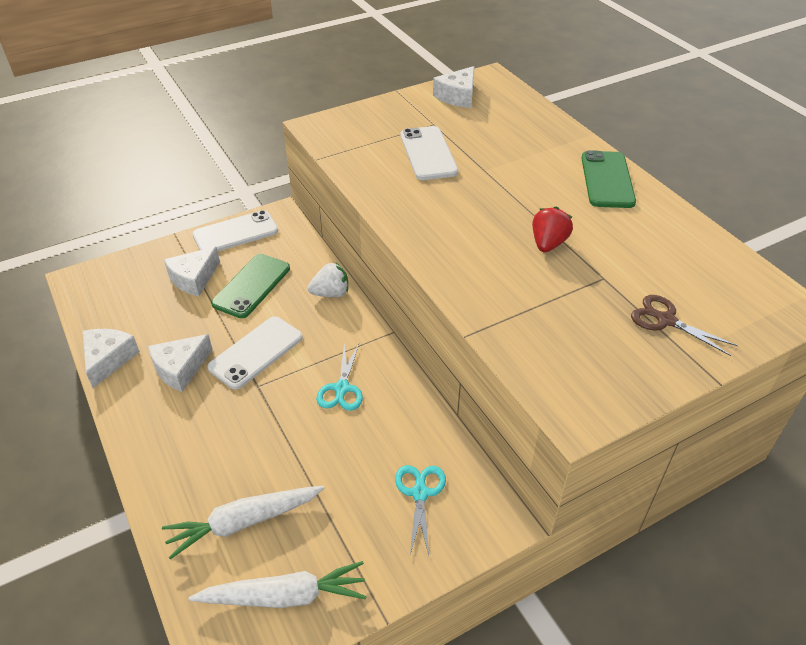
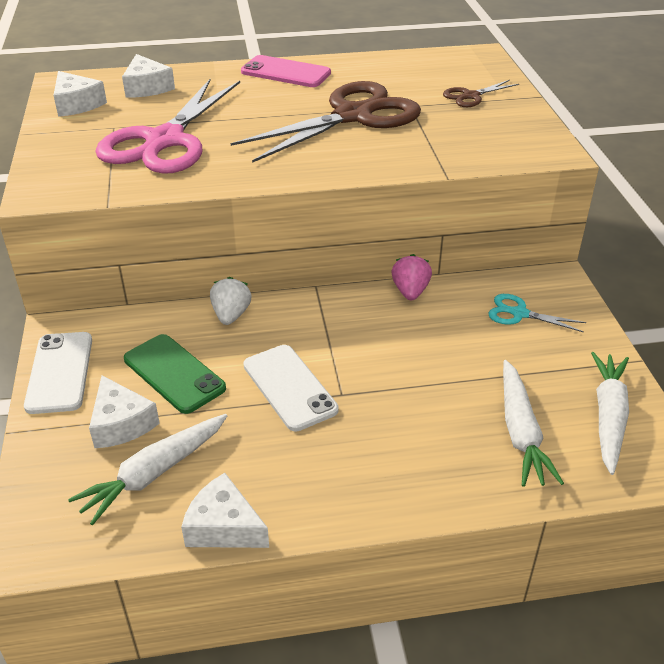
camera: 70 degrees left, 5 degrees down
white cheese [148,334,213,392] -> white cheese moved to [122,54,175,97]
turquoise scissors [316,343,363,411] -> none
white phone [400,126,458,180] -> pink scissors [95,79,240,174]
red strawberry [532,206,573,252] -> brown scissors [231,81,421,163]
green phone [581,150,636,208] -> pink phone [241,55,331,87]
none -> white carrot [68,414,227,525]
none -> pink strawberry [392,254,432,300]

